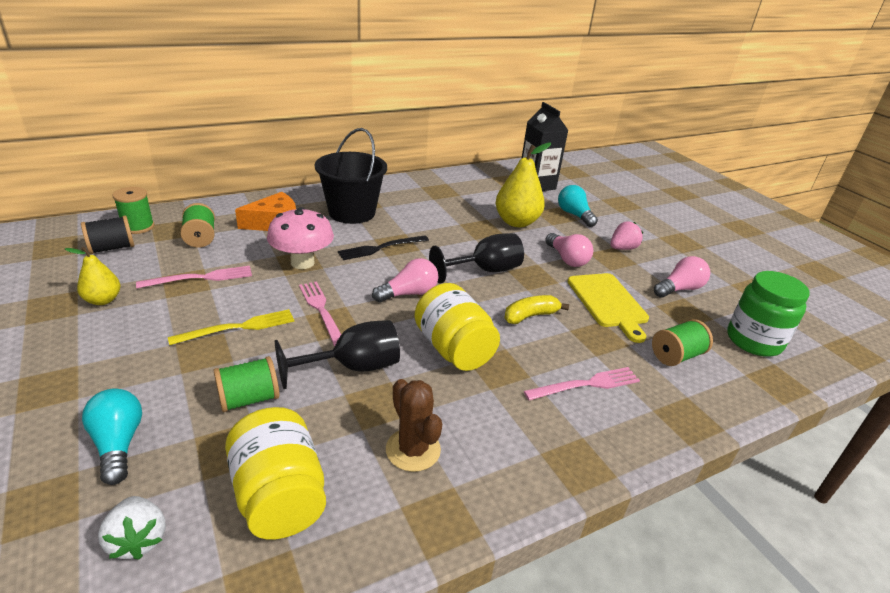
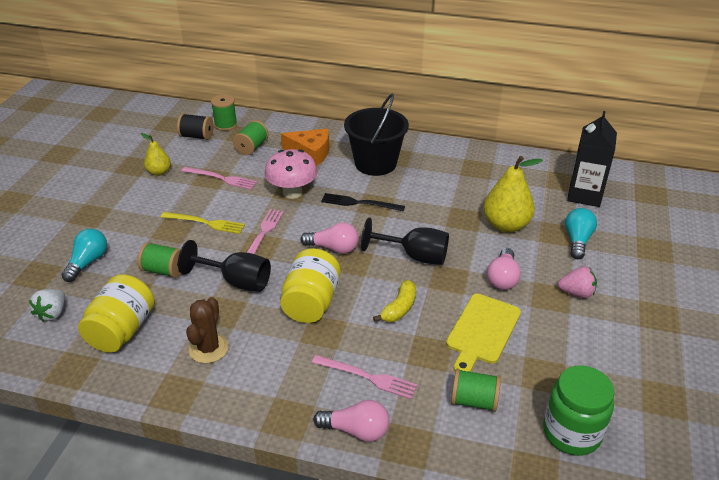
camera: 45 degrees right, 5 degrees up
yellow banana [504,295,569,324] -> yellow banana turned 105 degrees clockwise [373,280,416,322]
pink light bulb [654,256,711,298] -> pink light bulb moved to [313,400,389,442]

